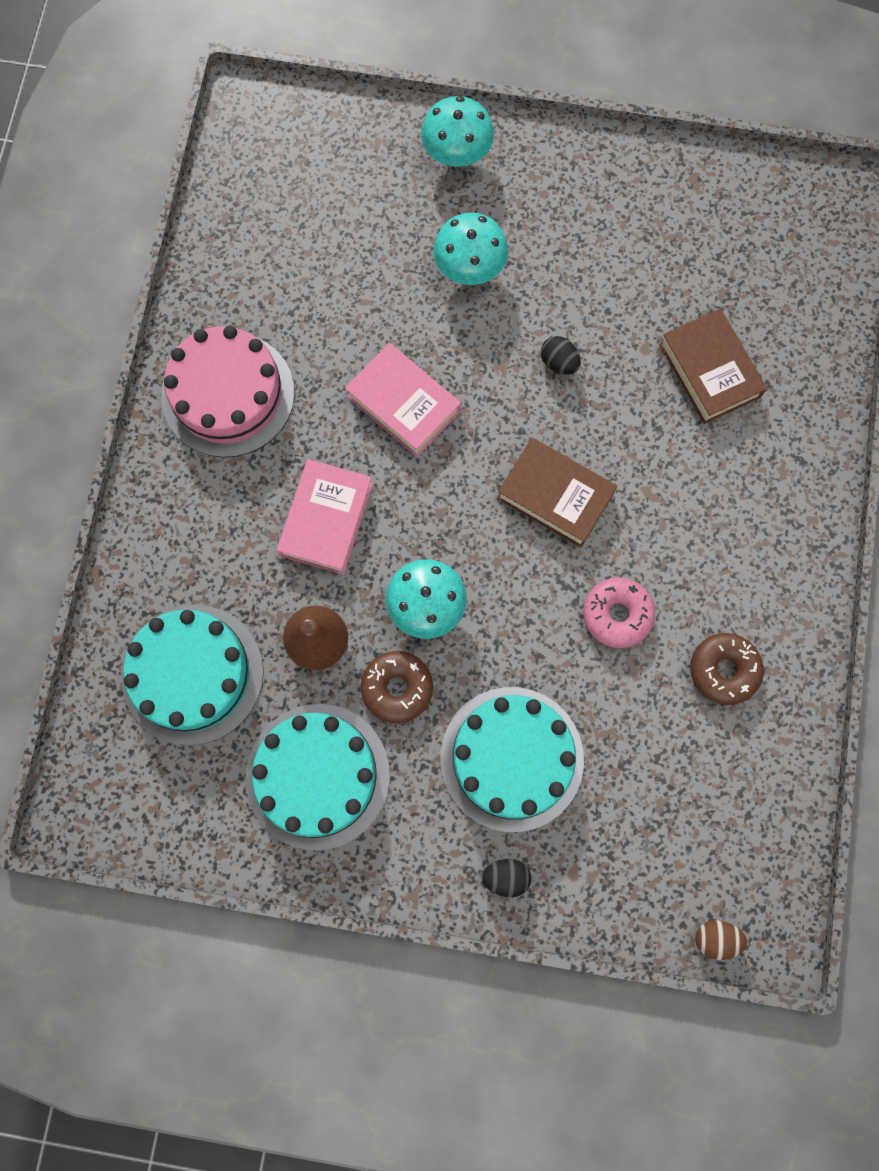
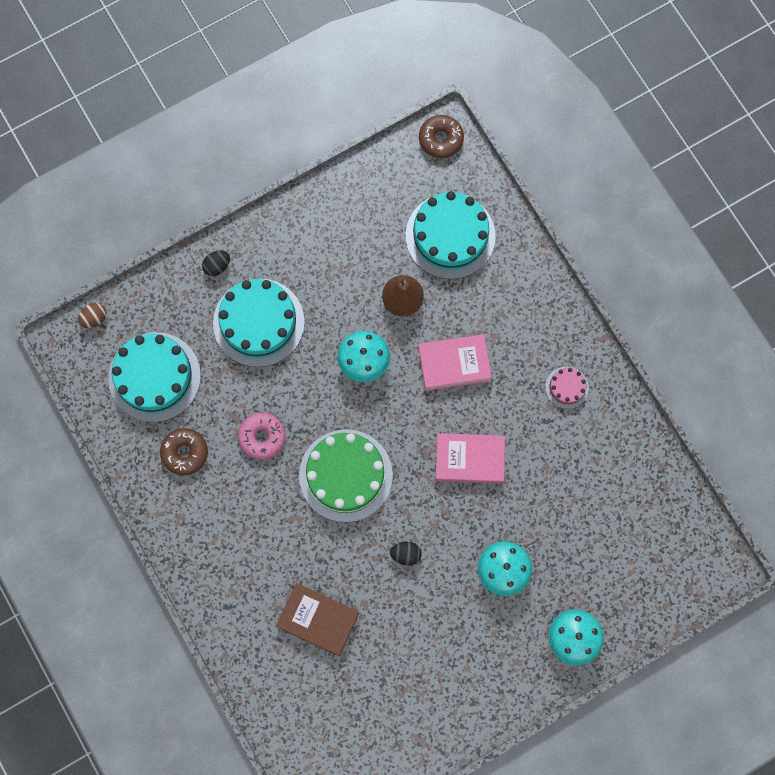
camera: 140 degrees right, 0 degrees up
pink cake [161,326,295,458] -> pink cake [545,367,589,409], size x0.47
turquoise cake [246,704,390,850] -> turquoise cake moved to [108,332,201,422]
pink book [277,459,373,575] -> pink book turned 75 degrees counterclockwise [418,334,492,391]
brown donut [361,651,433,723] -> brown donut moved to [419,115,464,158]
brown book [497,438,617,547] -> green cake [299,429,393,522]

